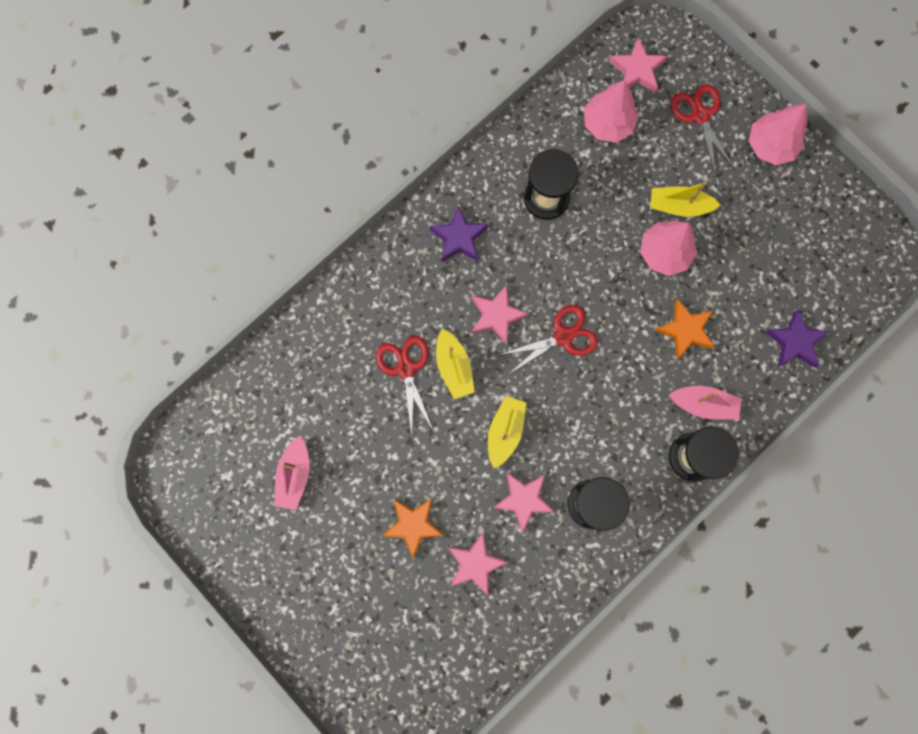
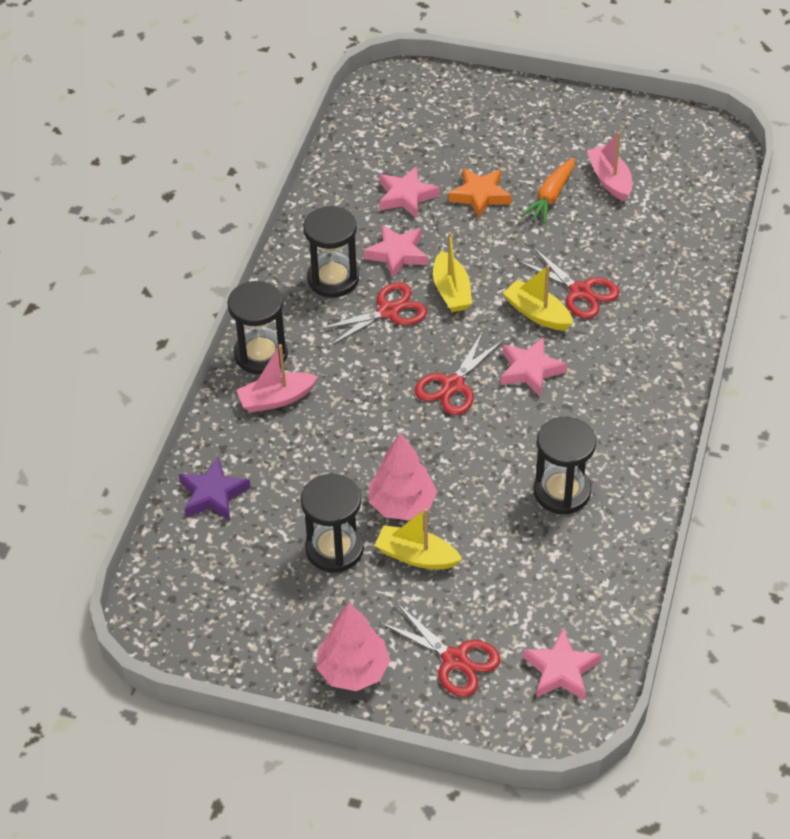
camera: 150 degrees right, 30 degrees down
purple star [429,205,488,262] -> none
pink tree [584,80,639,143] -> none
yellow boat [650,182,721,217] -> yellow boat turned 135 degrees counterclockwise [374,508,462,569]
orange star [654,299,715,359] -> none
none -> black hourglass [301,474,364,573]
none -> red scissors [317,282,427,347]
none -> orange carrot [521,158,575,224]

